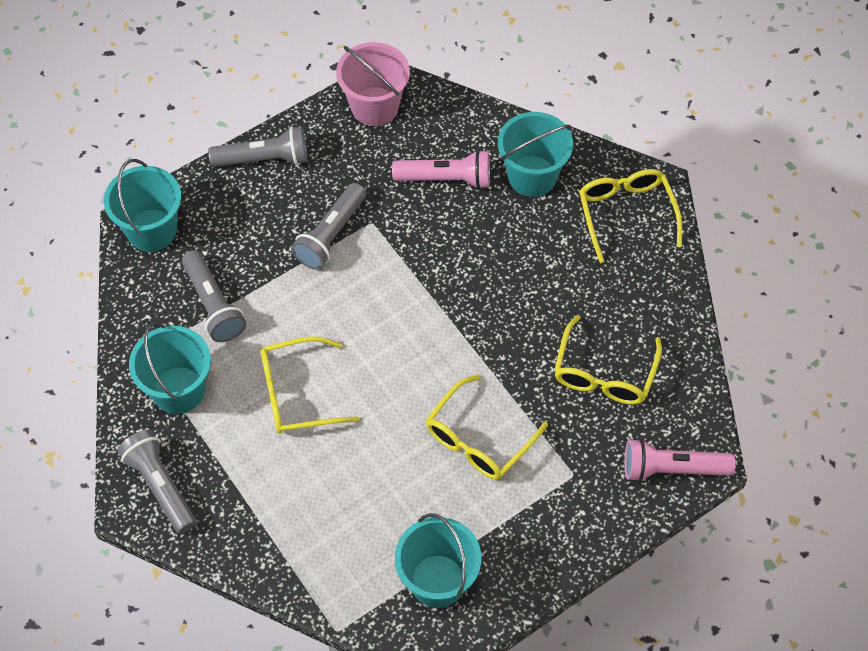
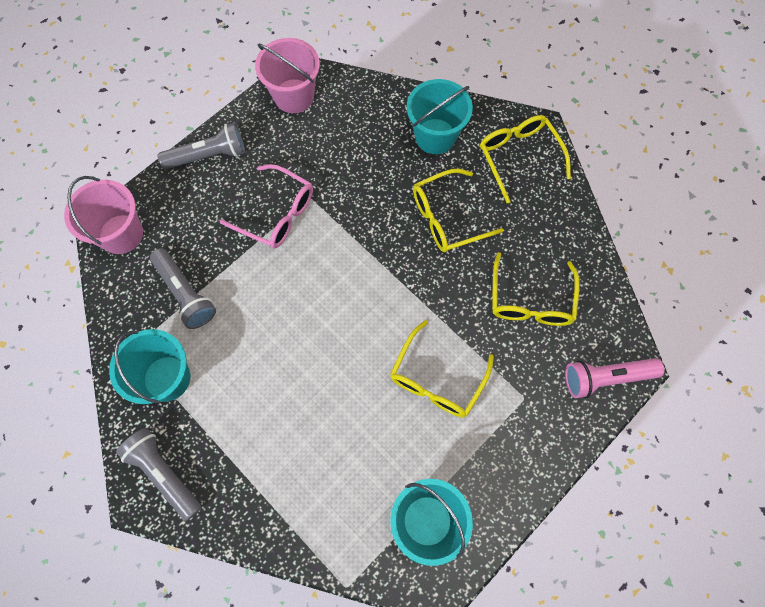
camera: 10 degrees left, 10 degrees up
turquoise bucket [104,159,181,252] -> pink bucket [64,176,143,254]
yellow glasses [261,336,360,434] -> yellow glasses moved to [413,169,504,252]
grey flashlight [291,183,366,270] -> pink glasses [220,164,313,248]
pink flashlight [392,150,490,189] -> none

